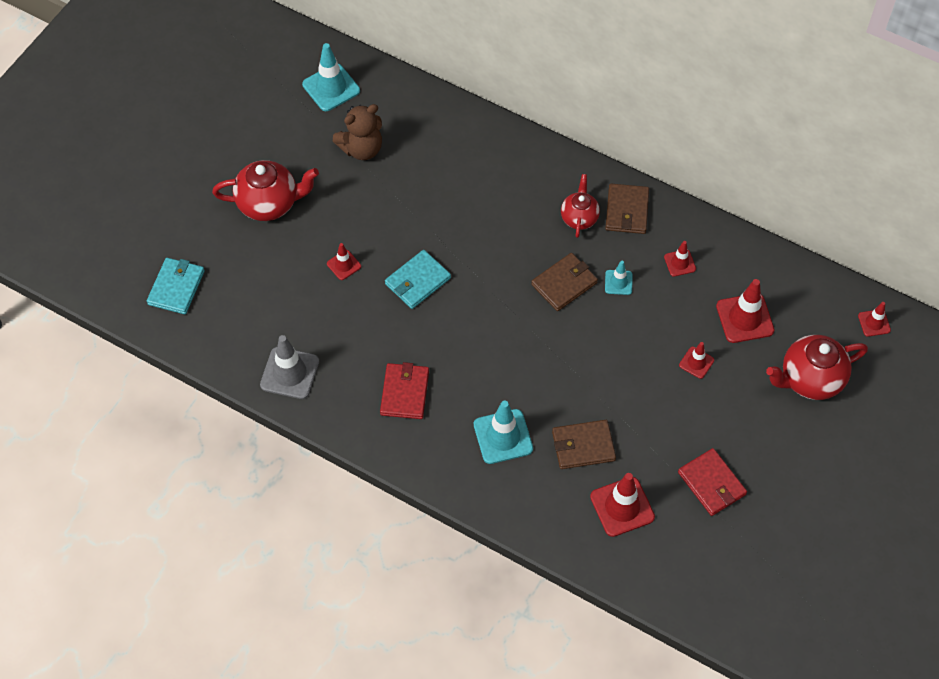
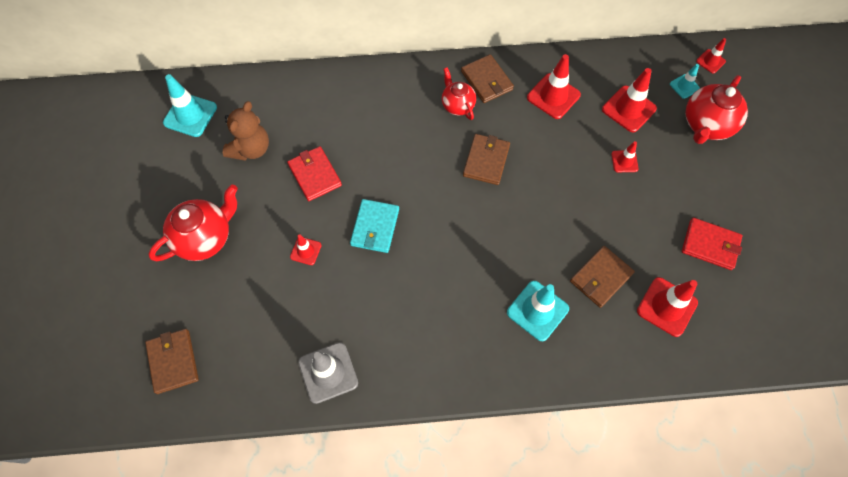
camera: 35 degrees left, 5 degrees up
turquoise wallet [147,258,205,314] -> brown wallet [145,329,199,394]
red wallet [380,362,429,419] -> red wallet moved to [287,146,342,201]
turquoise traffic cone [605,261,633,295] -> turquoise traffic cone moved to [670,64,700,99]
red traffic cone [664,241,696,277] -> red traffic cone [527,54,581,119], size x1.80

